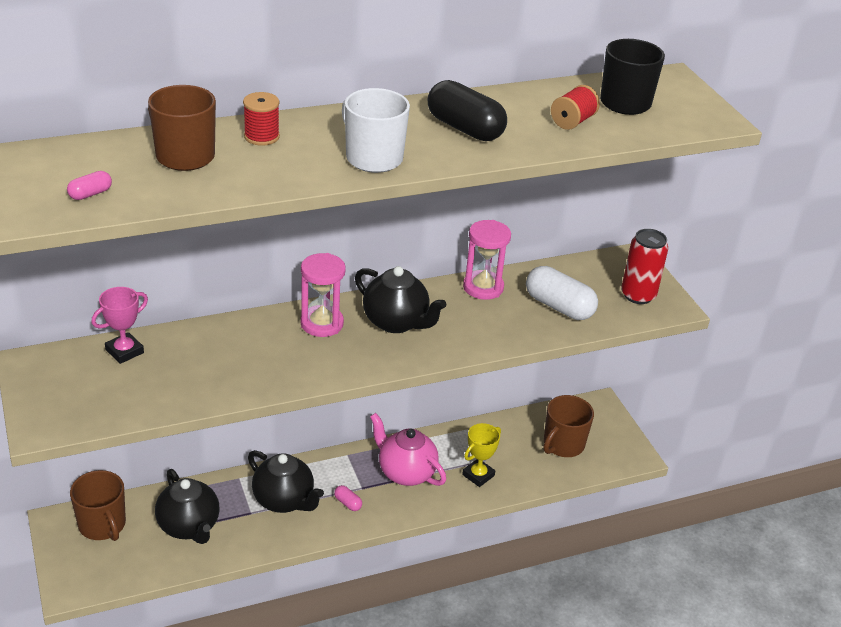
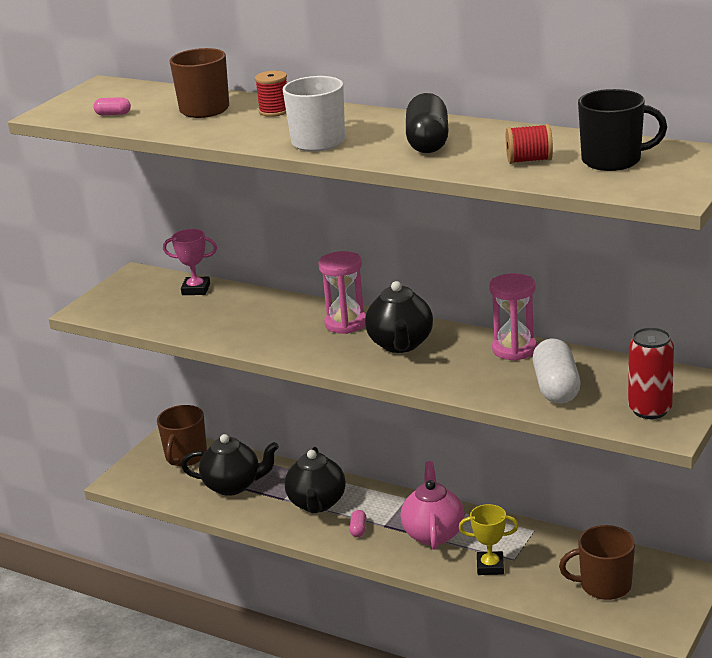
camera: 55 degrees right, 10 degrees down
black teapot [155,469,220,544] -> black teapot turned 105 degrees counterclockwise [181,434,279,496]

